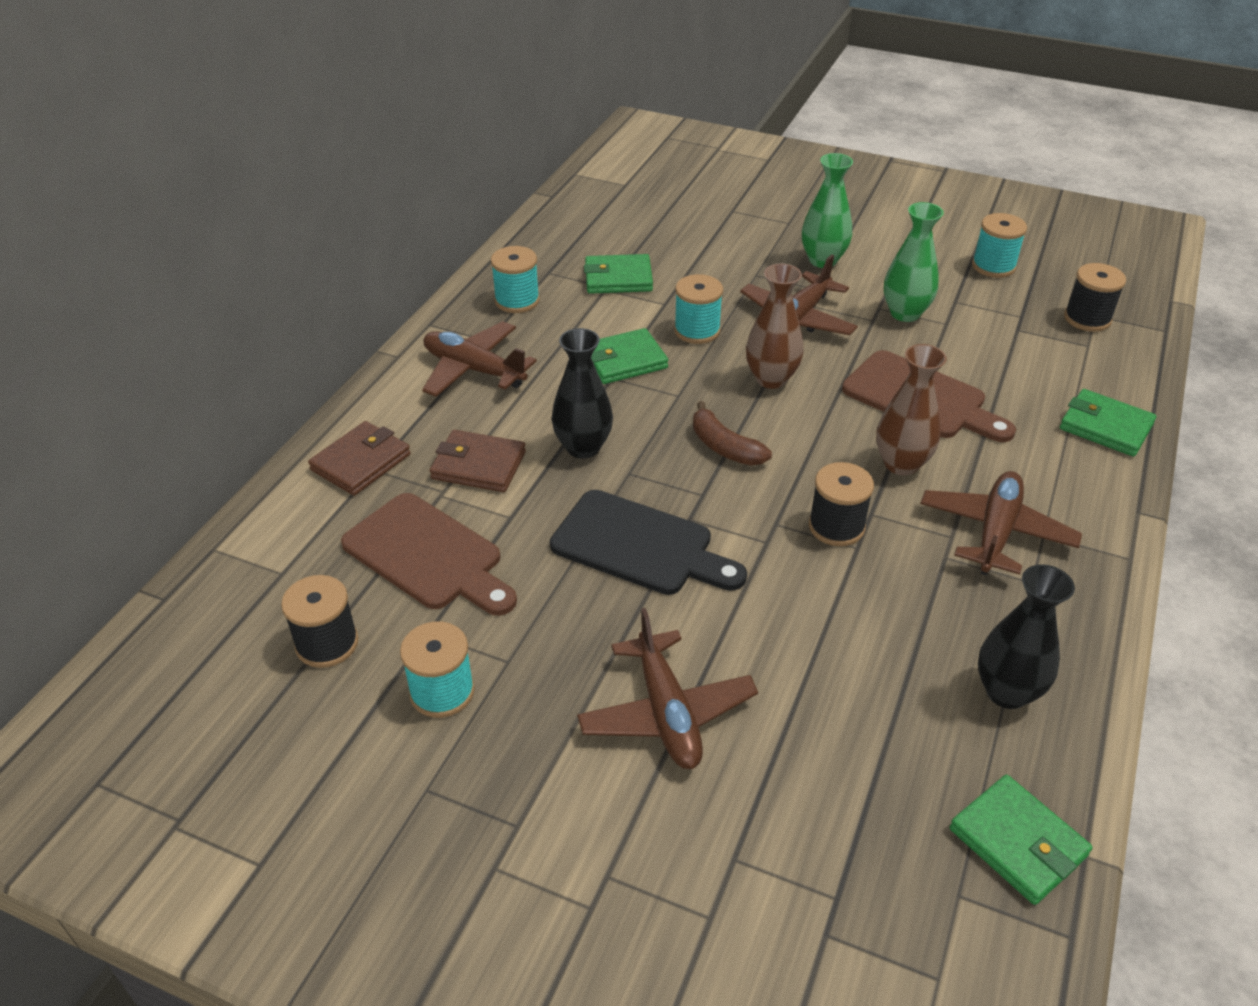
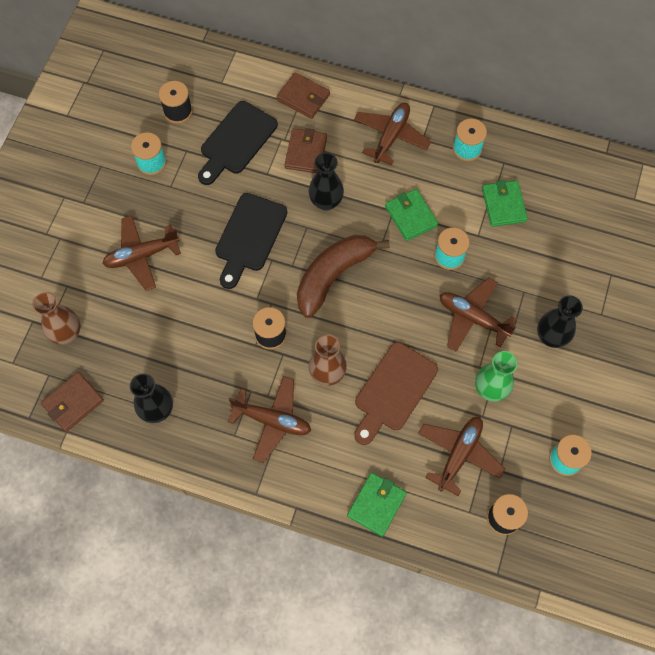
camera: 85 degrees right, 25 degrees up
brown cutting board [341,493,517,616] -> black cutting board [198,101,278,185]
brown banana [693,401,772,465] -> brown banana [297,235,390,318], size x1.83
brown vase [746,264,804,389] -> brown vase moved to [32,292,81,344]
green vase [802,153,853,268] -> black vase [537,295,583,348]
green wallet [950,775,1092,905] -> brown wallet [41,372,104,432]
none -> brown plane [418,417,505,496]

